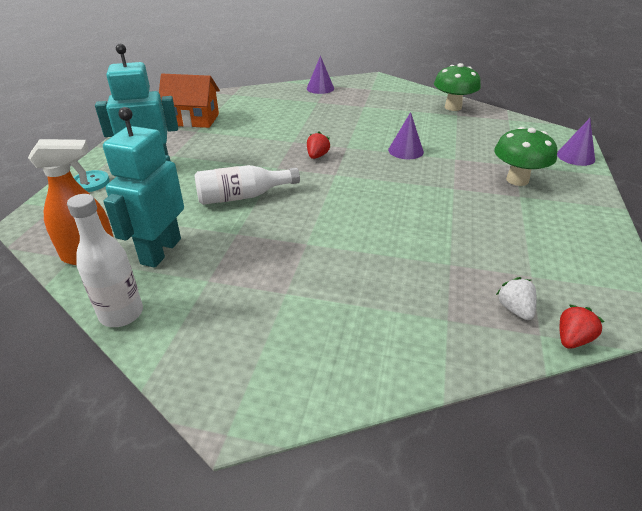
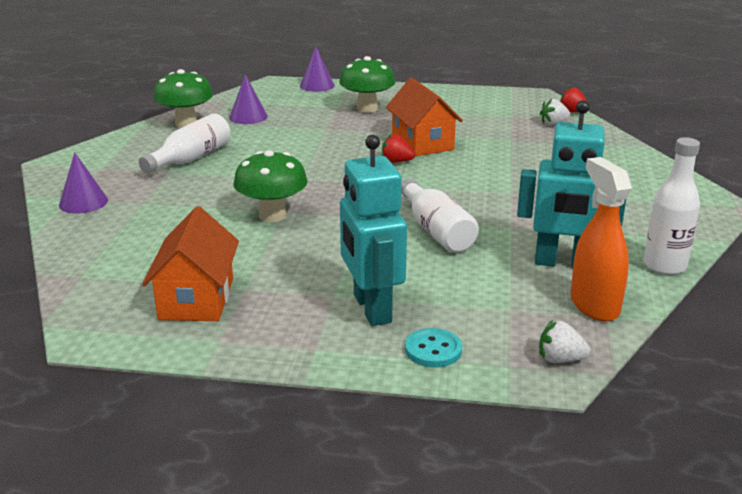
camera: 95 degrees left, 10 degrees down
red strawberry [307,132,331,159] -> red strawberry moved to [382,134,415,163]
purple cone [388,112,424,159] -> purple cone moved to [229,74,268,124]
none -> white bottle [139,113,231,173]
none -> green mushroom [234,150,308,222]
none -> orange house [386,78,463,156]
none -> white strawberry [539,320,591,363]

